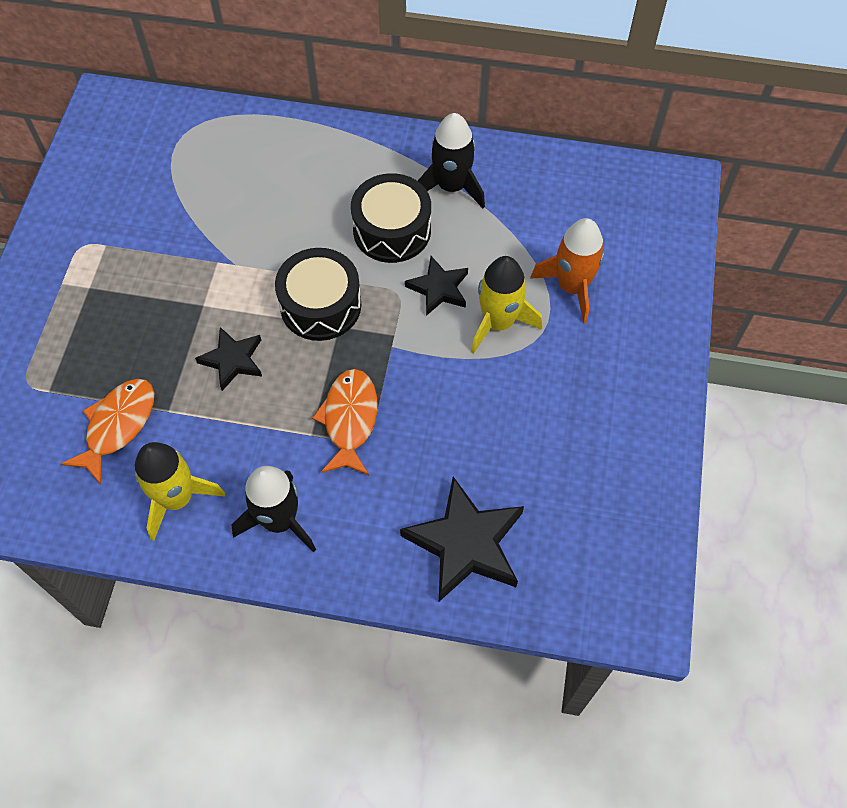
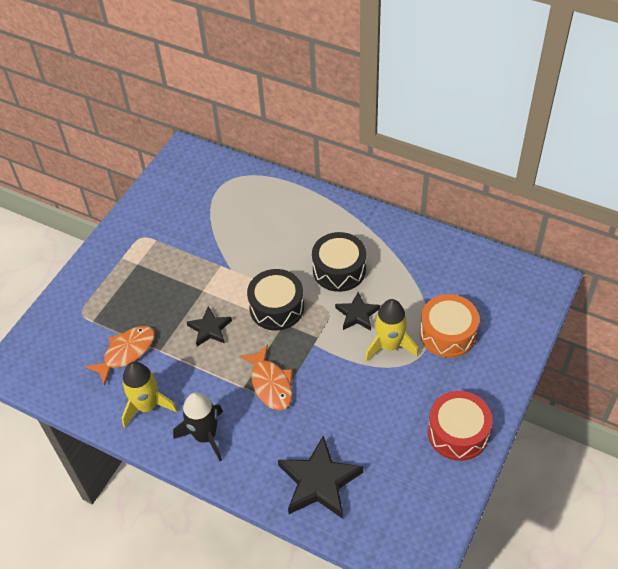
camera: 20 degrees right, 10 degrees down
orange fish [312,369,378,475] -> orange fish turned 135 degrees clockwise [240,344,292,411]
black rocket [418,113,485,208] -> none
orange rocket [530,218,605,323] -> orange drum [420,294,479,358]
none -> red drum [428,391,493,461]

